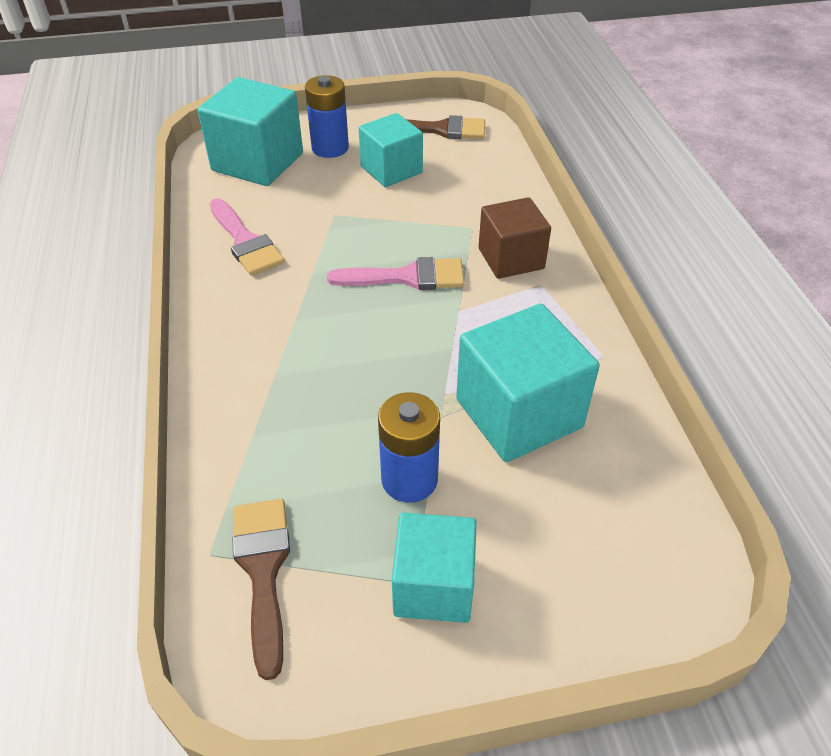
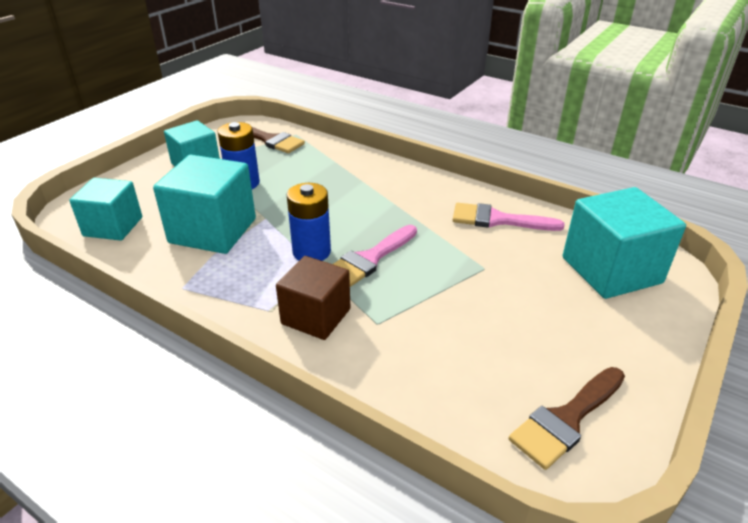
camera: 135 degrees right, 10 degrees down
blue battery [305,75,349,158] -> blue battery moved to [287,183,331,261]
turquoise cube [359,113,423,187] -> turquoise cube moved to [69,178,142,241]

